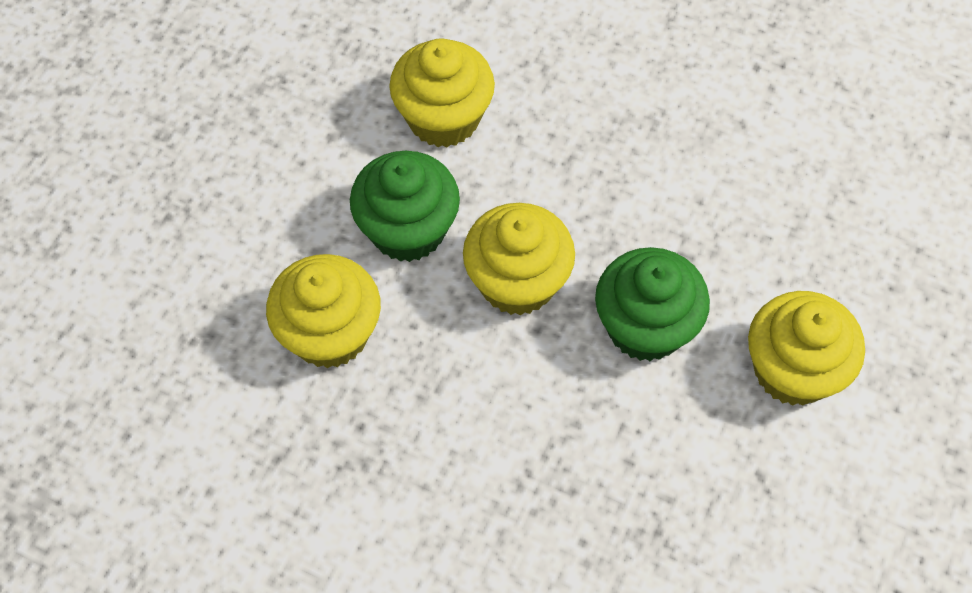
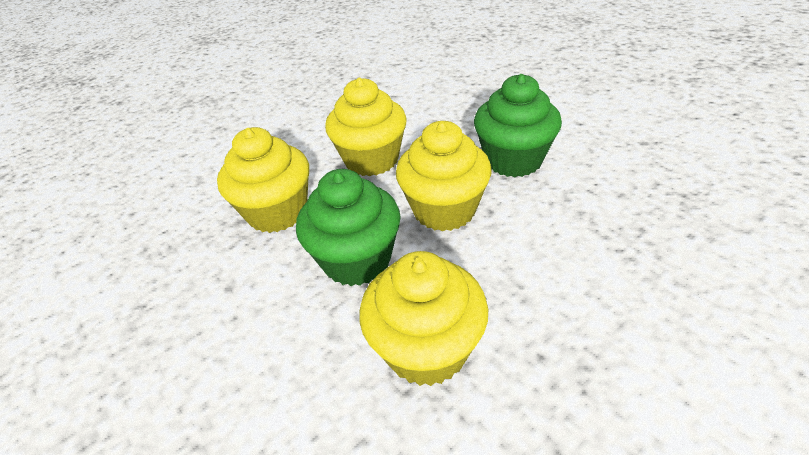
camera: 60 degrees left, 20 degrees down
yellow cupcake [748,291,865,406] -> yellow cupcake moved to [325,78,407,176]

